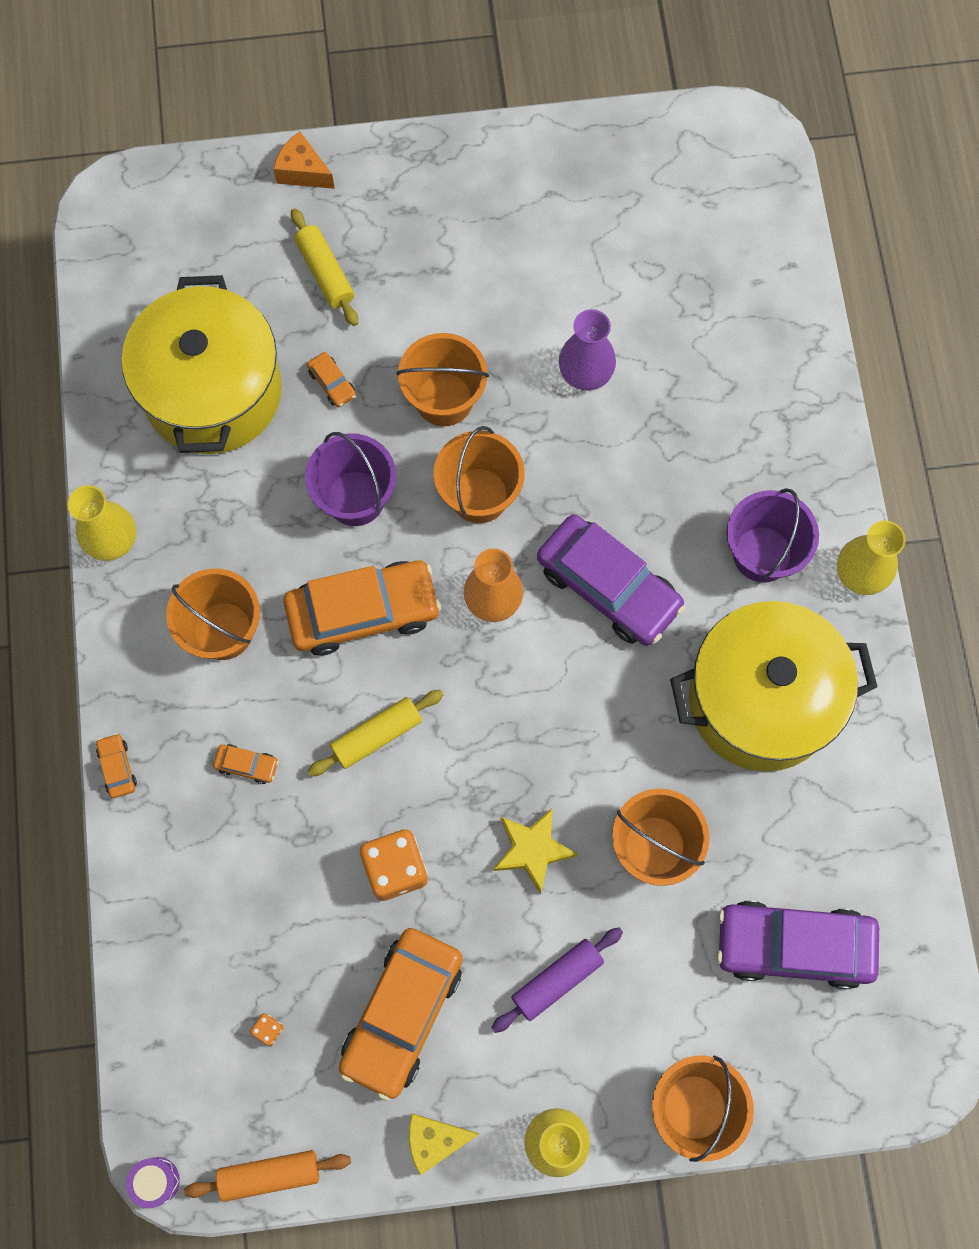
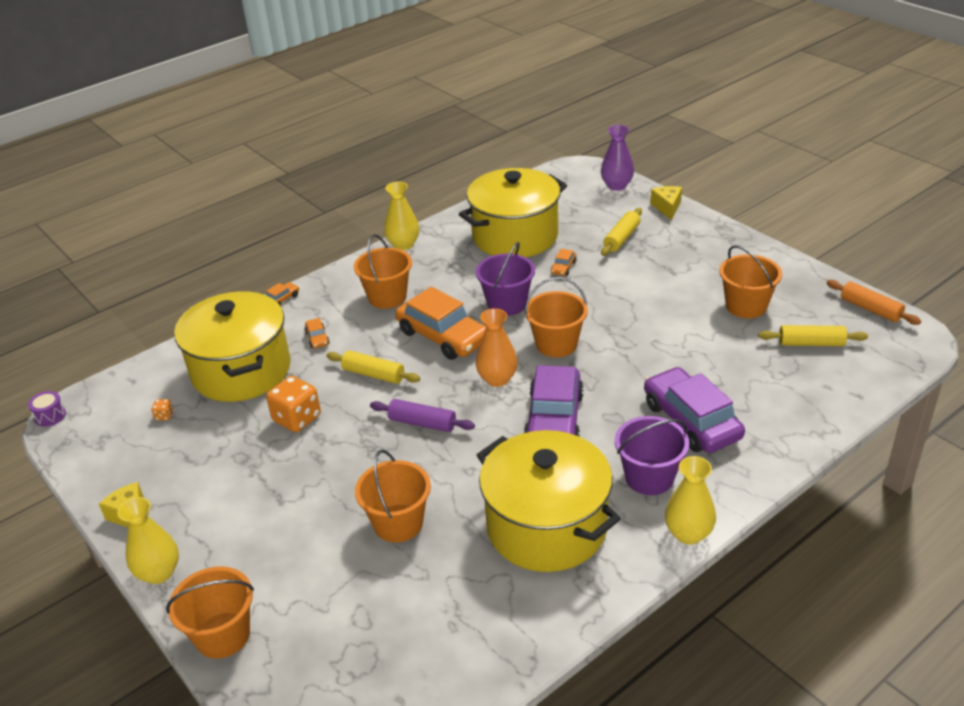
camera: 60 degrees right, 35 degrees down
orange rolling pin [184,1150,351,1202] -> orange rolling pin moved to [826,280,921,325]
orange cheese [273,132,335,189] -> yellow cheese [650,186,682,220]
orange car [339,928,463,1101] -> none
orange bucket [396,333,489,426] -> orange bucket moved to [719,245,782,318]
purple rolling pin [491,927,623,1033] -> purple rolling pin moved to [370,399,475,432]
yellow star [493,809,578,894] -> none
purple vase [559,309,616,391] -> purple vase moved to [601,125,634,191]
purple car [717,901,879,989] -> purple car moved to [644,367,745,453]
none -> yellow pot [174,291,291,402]
none -> yellow rolling pin [758,325,868,346]

